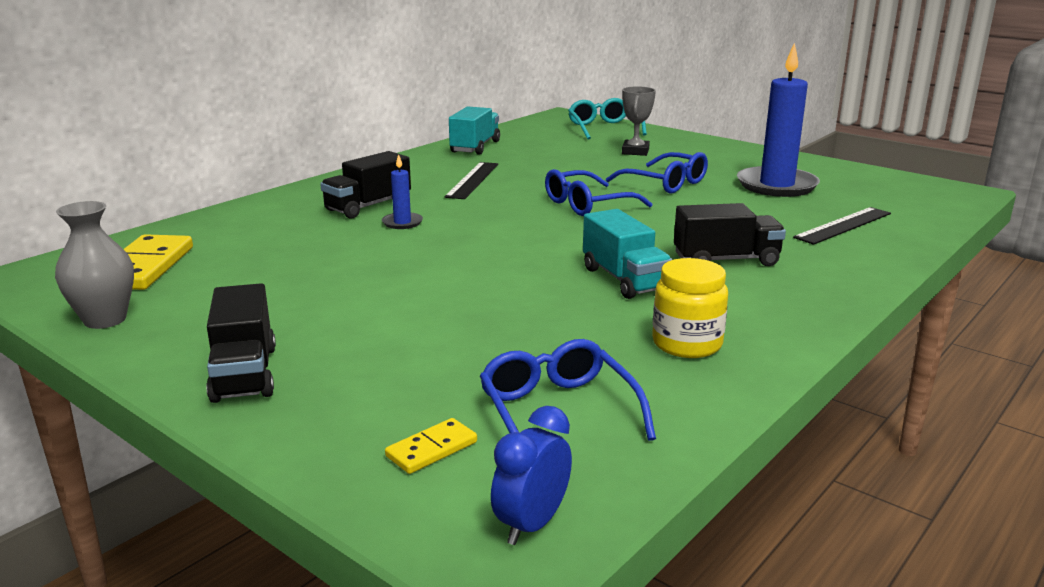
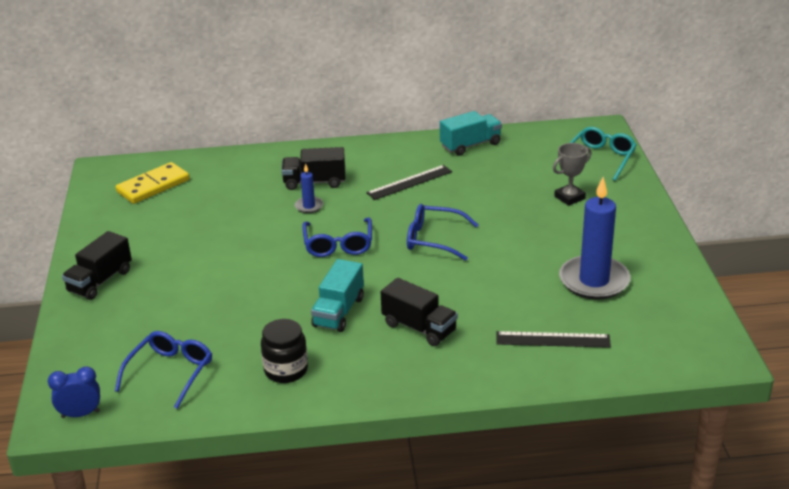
camera: 45 degrees right, 10 degrees up
grey vase [55,201,134,329] -> none
yellow domino [385,418,477,474] -> none
blue glasses [606,152,708,194] -> blue glasses moved to [302,217,372,257]
yellow jar [652,258,728,358] -> black jar [261,319,308,383]

